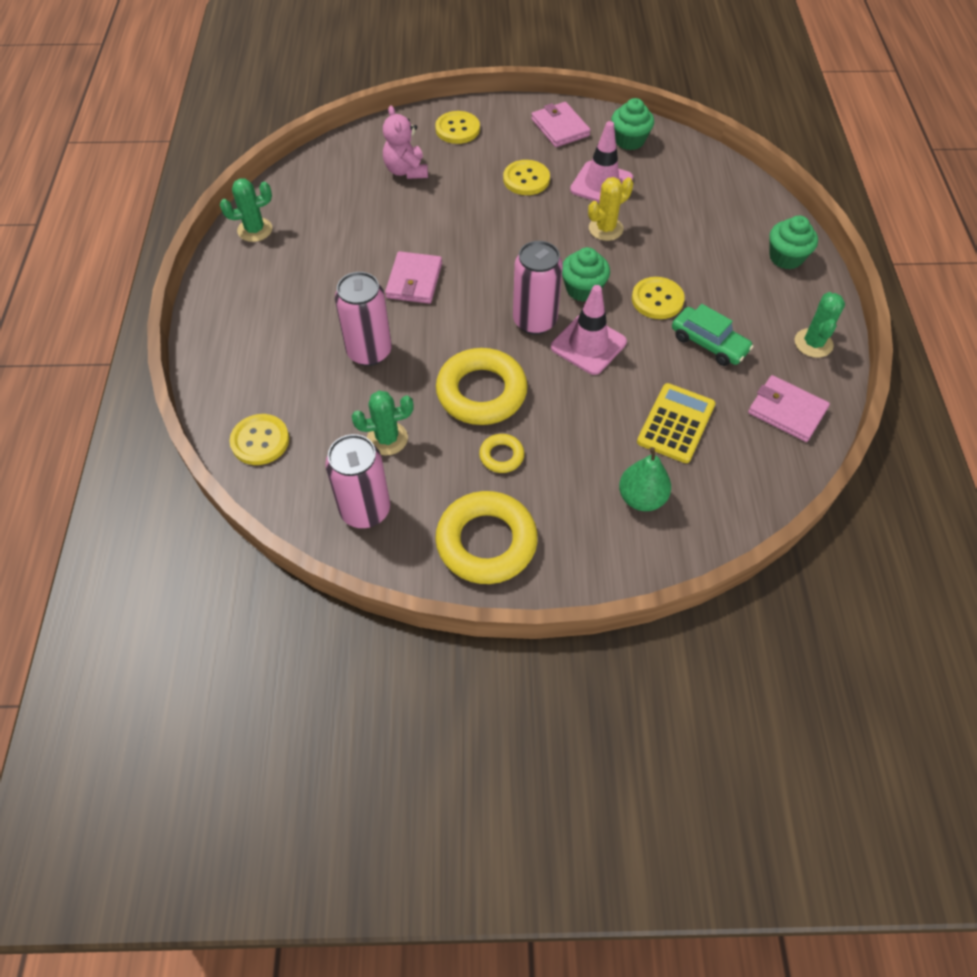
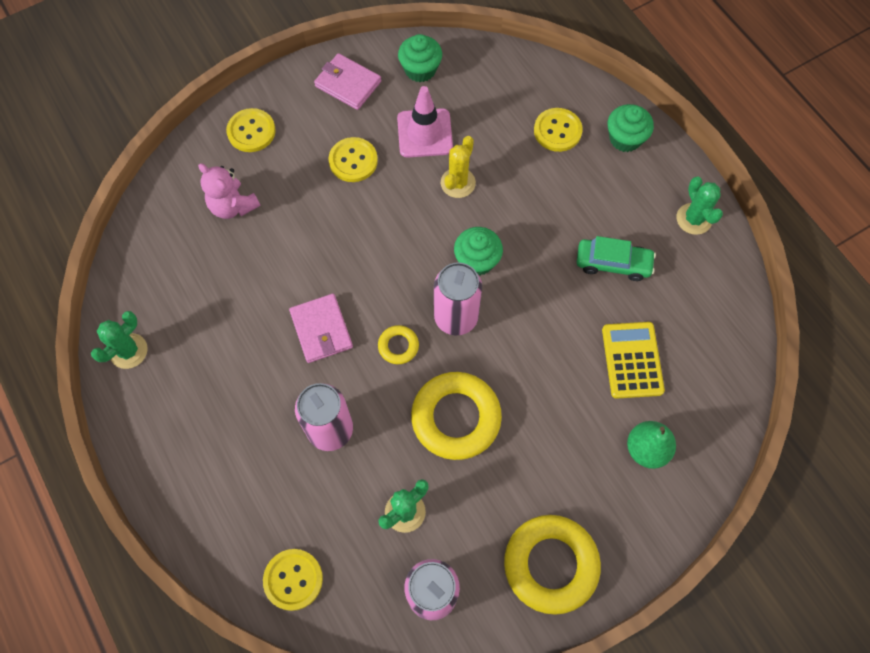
camera: 30 degrees left, 10 degrees up
yellow ring [479,434,524,473] -> yellow ring moved to [378,325,419,364]
pink traffic cone [551,285,627,375] -> none
yellow button [632,277,685,319] -> yellow button moved to [534,108,583,152]
pink wallet [748,375,830,442] -> none

